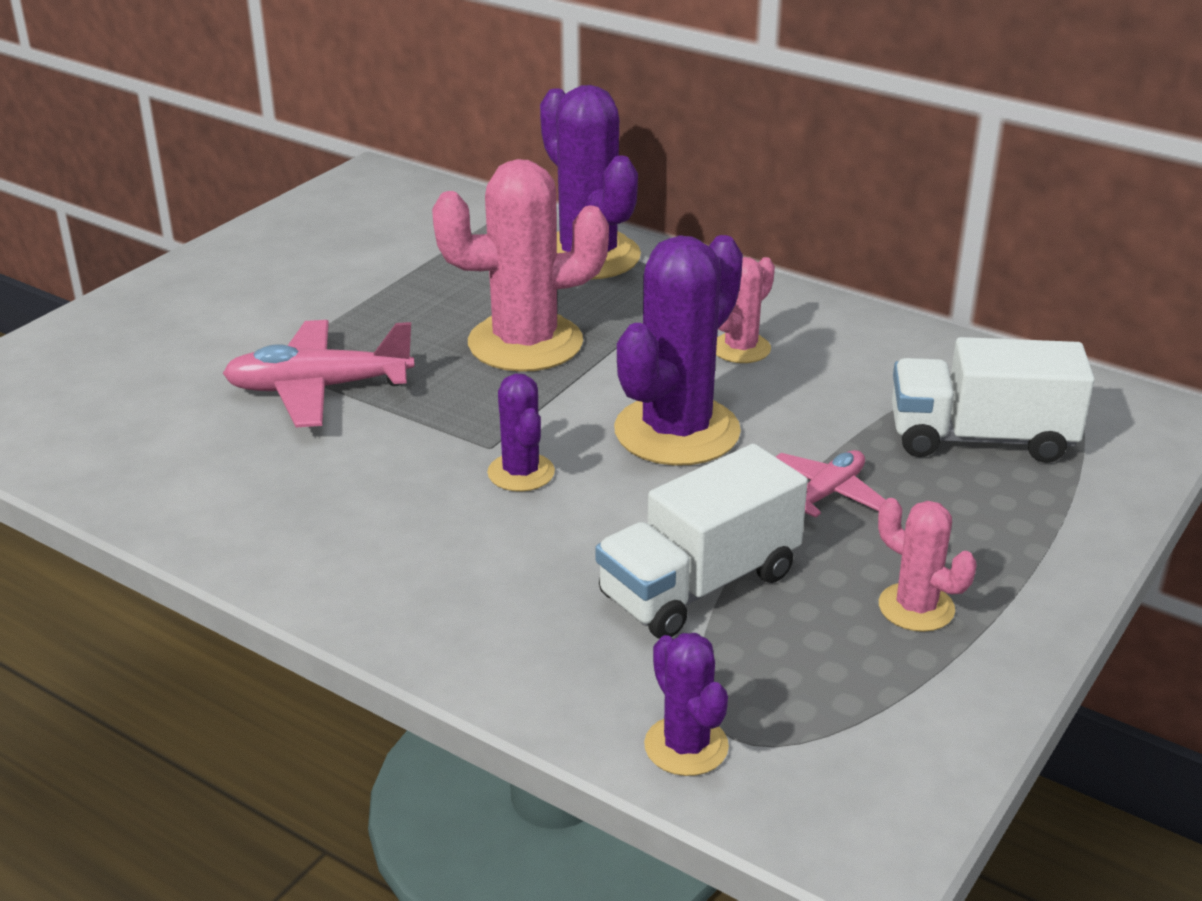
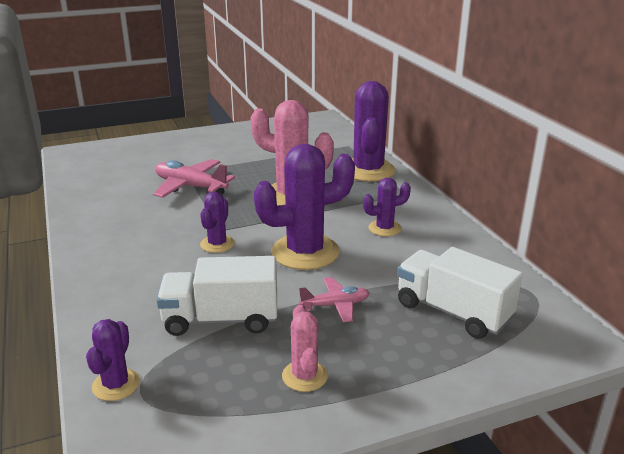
camera: 35 degrees right, 5 degrees down
pink cactus [716,257,775,363] -> purple cactus [363,178,411,236]

